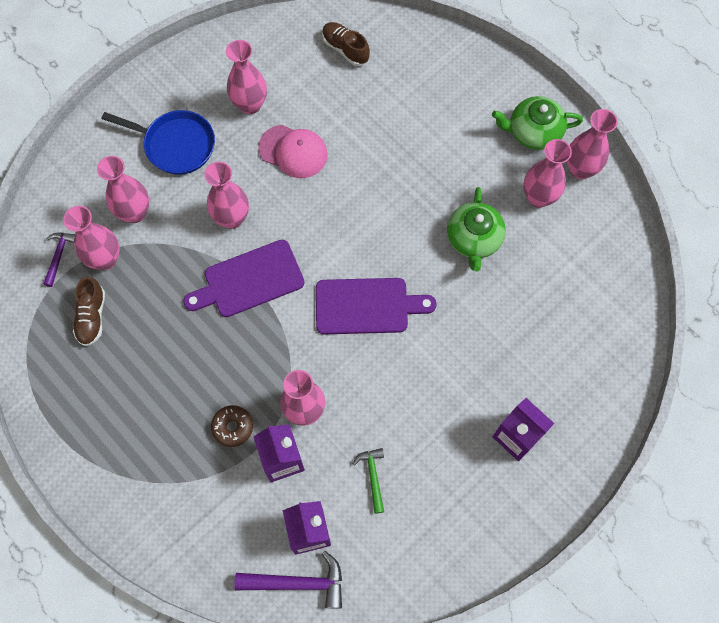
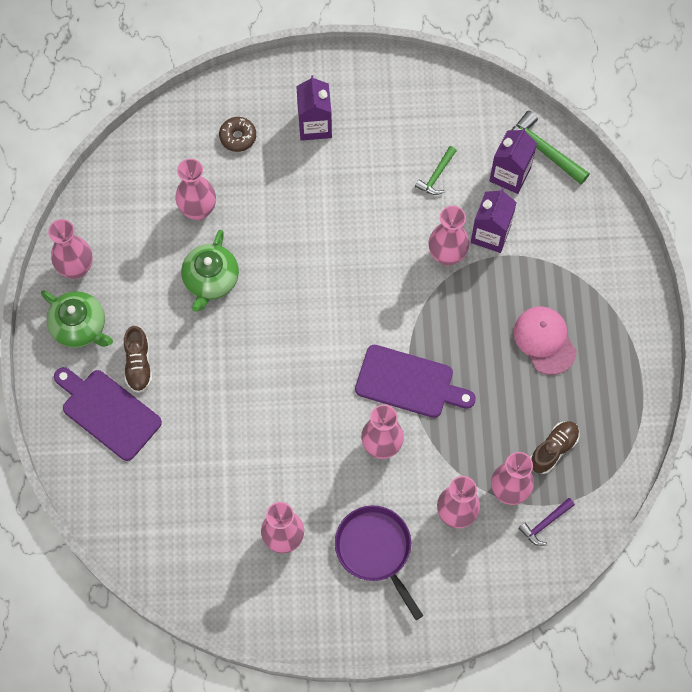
camera: 140 degrees left, 0 degrees up
blue pan [102,110,215,175] -> purple pan [335,505,423,620]
brown donut [211,405,253,447] -> brown donut moved to [219,117,256,152]
purple hammer [234,551,342,609] -> green hammer [512,111,590,184]
pink cap [258,125,328,178] -> pink cap moved to [514,306,577,375]
purple cutting board [316,278,437,334] -> purple cutting board moved to [54,367,162,461]
brown shoe [322,22,370,66] -> brown shoe moved to [124,326,152,393]
green teapot [447,187,506,272] -> green teapot turned 150 degrees clockwise [181,230,239,312]
pink vase [523,139,572,208] -> pink vase moved to [176,159,216,220]

